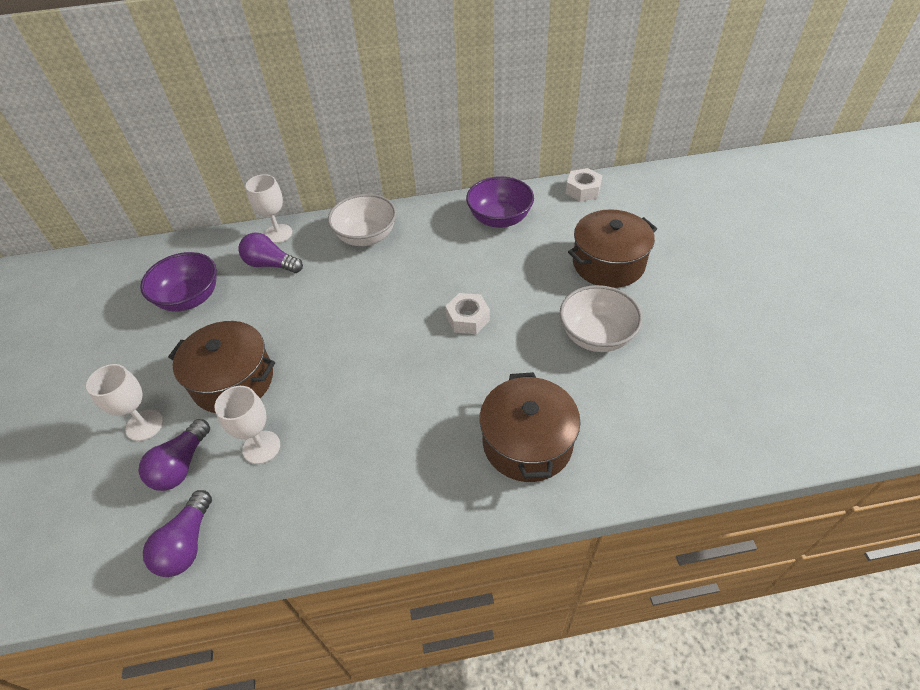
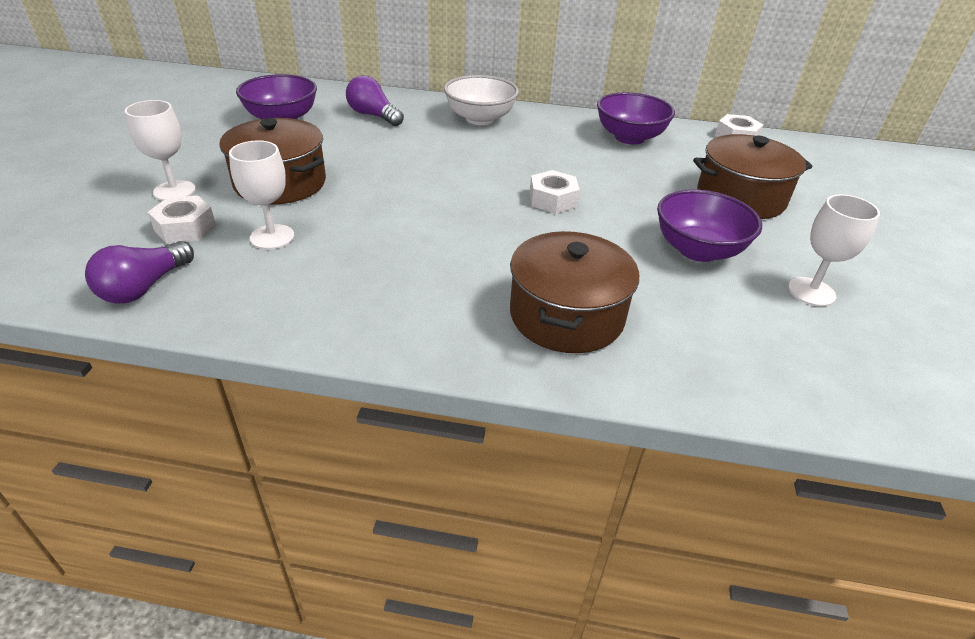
camera: 15 degrees right, 10 degrees down
purple light bulb [139,419,210,491] -> white nut [148,195,216,244]
white goblet [245,174,292,243] -> white goblet moved to [788,194,880,306]
white bowl [560,285,643,352] -> purple bowl [657,190,762,262]

